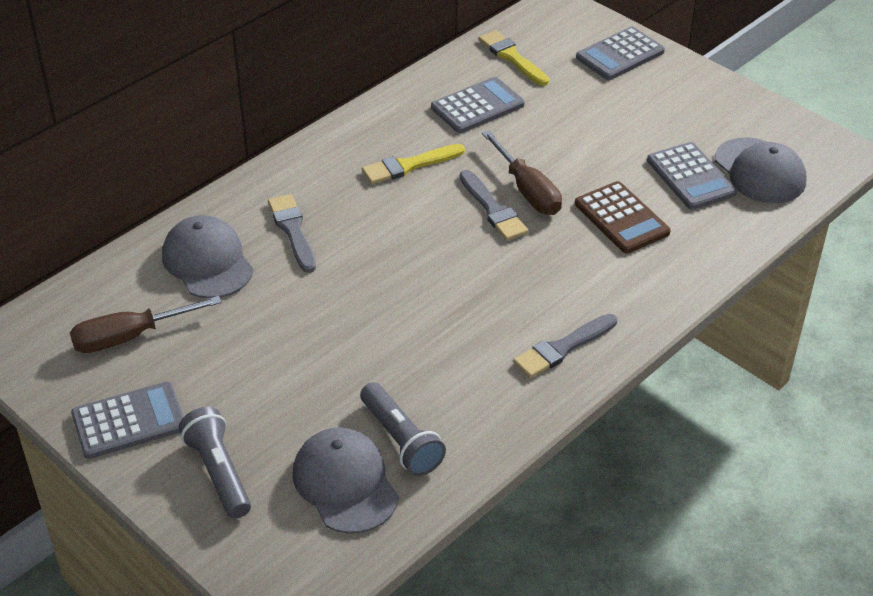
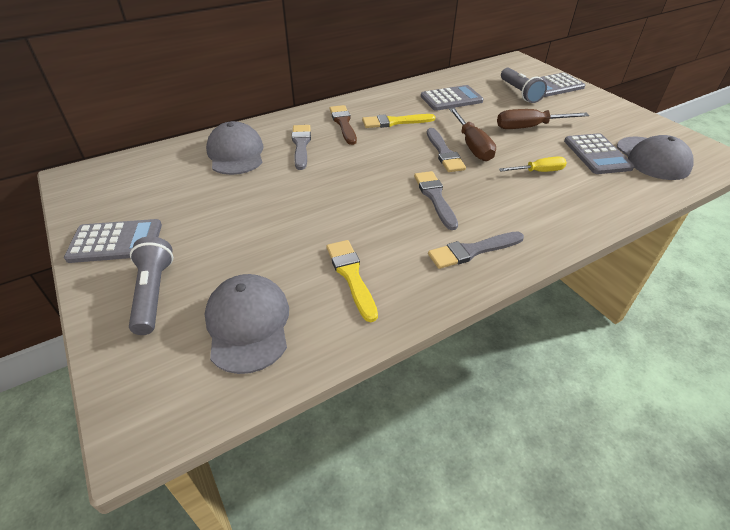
camera: 15 degrees right, 0 degrees up
brown screwdriver [70,296,222,353] -> brown screwdriver moved to [497,109,589,129]
grey flashlight [360,382,446,476] -> grey flashlight moved to [501,68,547,103]
yellow brush [479,30,549,86] -> yellow brush moved to [326,240,378,322]
brown calculator [575,181,671,253] -> yellow screwdriver [499,157,567,172]
none -> brown brush [329,105,357,145]
none -> grey brush [414,171,458,230]

